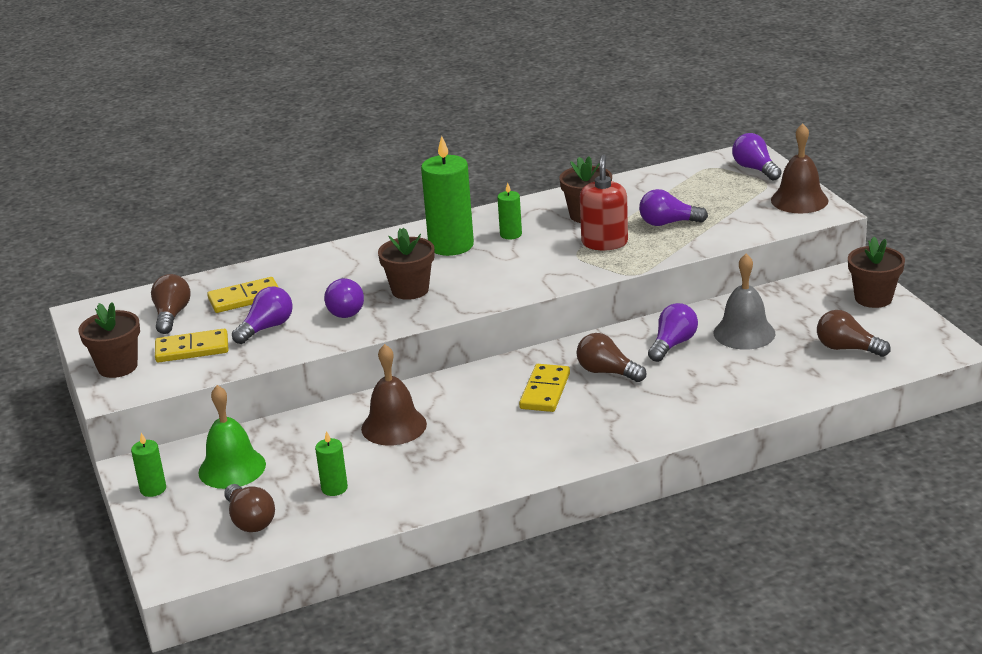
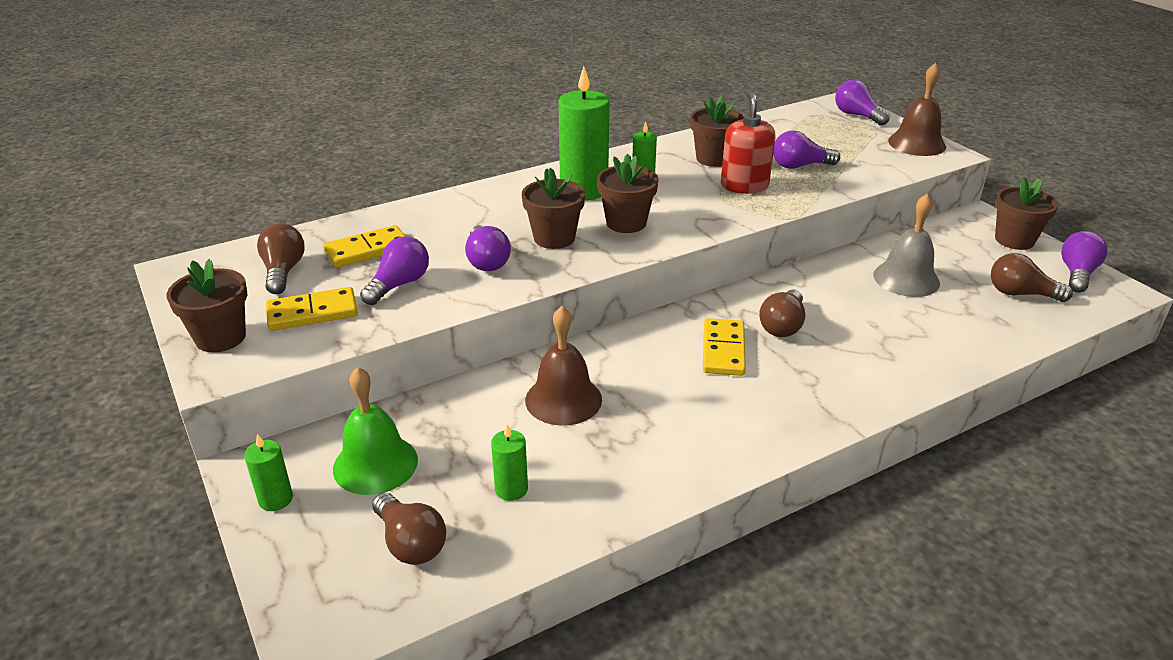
camera: 10 degrees left, 5 degrees up
brown light bulb [576,333,647,382] -> brown light bulb turned 90 degrees counterclockwise [759,289,805,337]
purple light bulb [648,303,698,362] -> purple light bulb moved to [1061,231,1108,293]
none -> brown flower pot [597,154,659,233]

